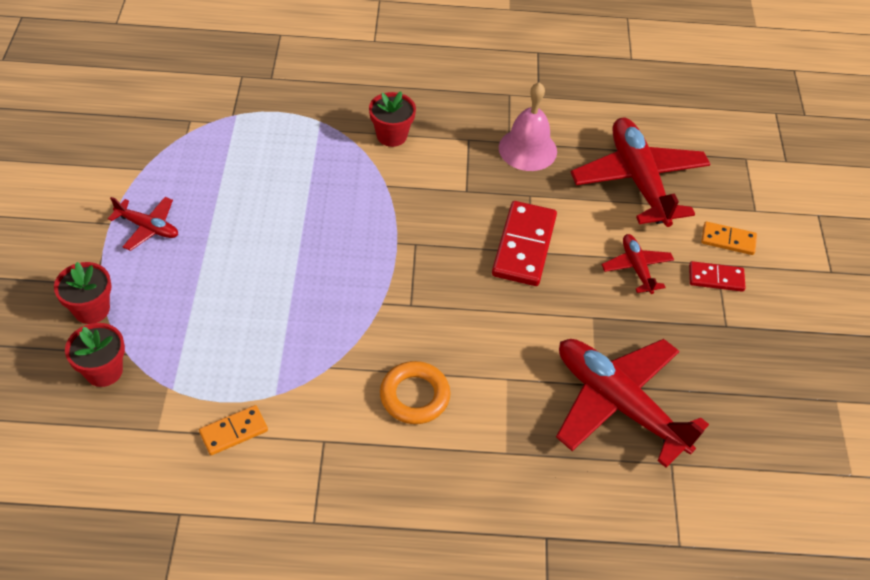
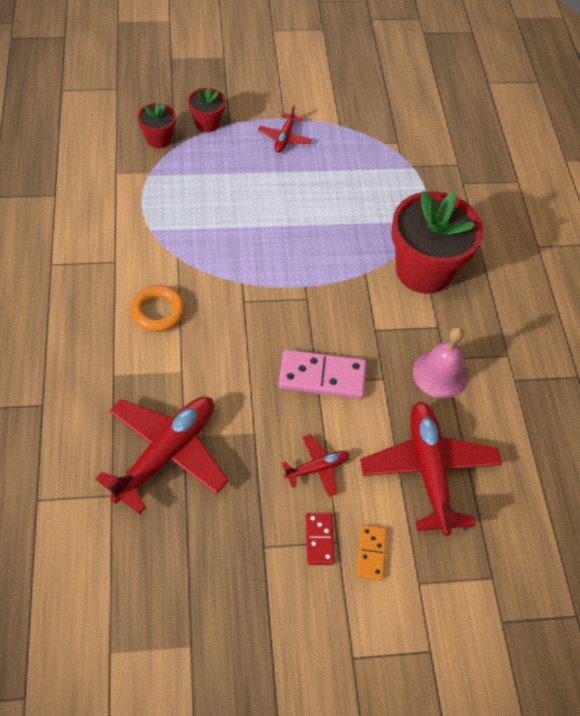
camera: 80 degrees right, 5 degrees up
orange domino [199,405,268,455] -> none
red flower pot [369,92,416,147] -> red flower pot [391,191,483,294], size x2.11
red domino [492,201,557,286] -> pink domino [279,350,367,399]
red plane [571,118,710,227] -> red plane turned 75 degrees counterclockwise [360,401,502,536]

